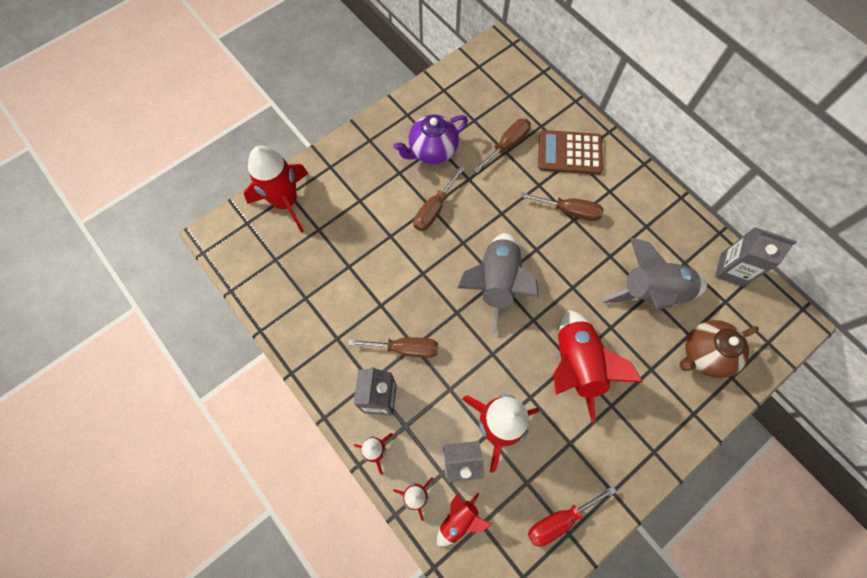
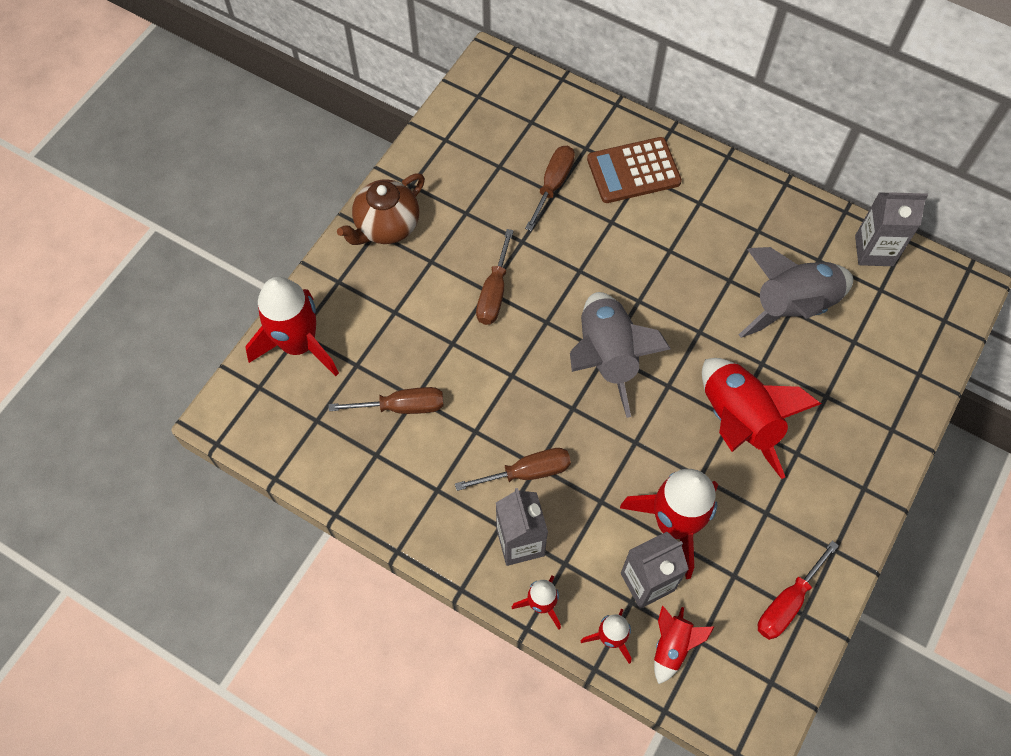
camera: 20 degrees left, 5 degrees down
purple teapot [393,115,468,164] -> none
brown screwdriver [521,193,604,221] -> brown screwdriver moved to [329,387,443,414]
brown teapot [680,320,759,378] -> brown teapot moved to [337,173,425,245]

